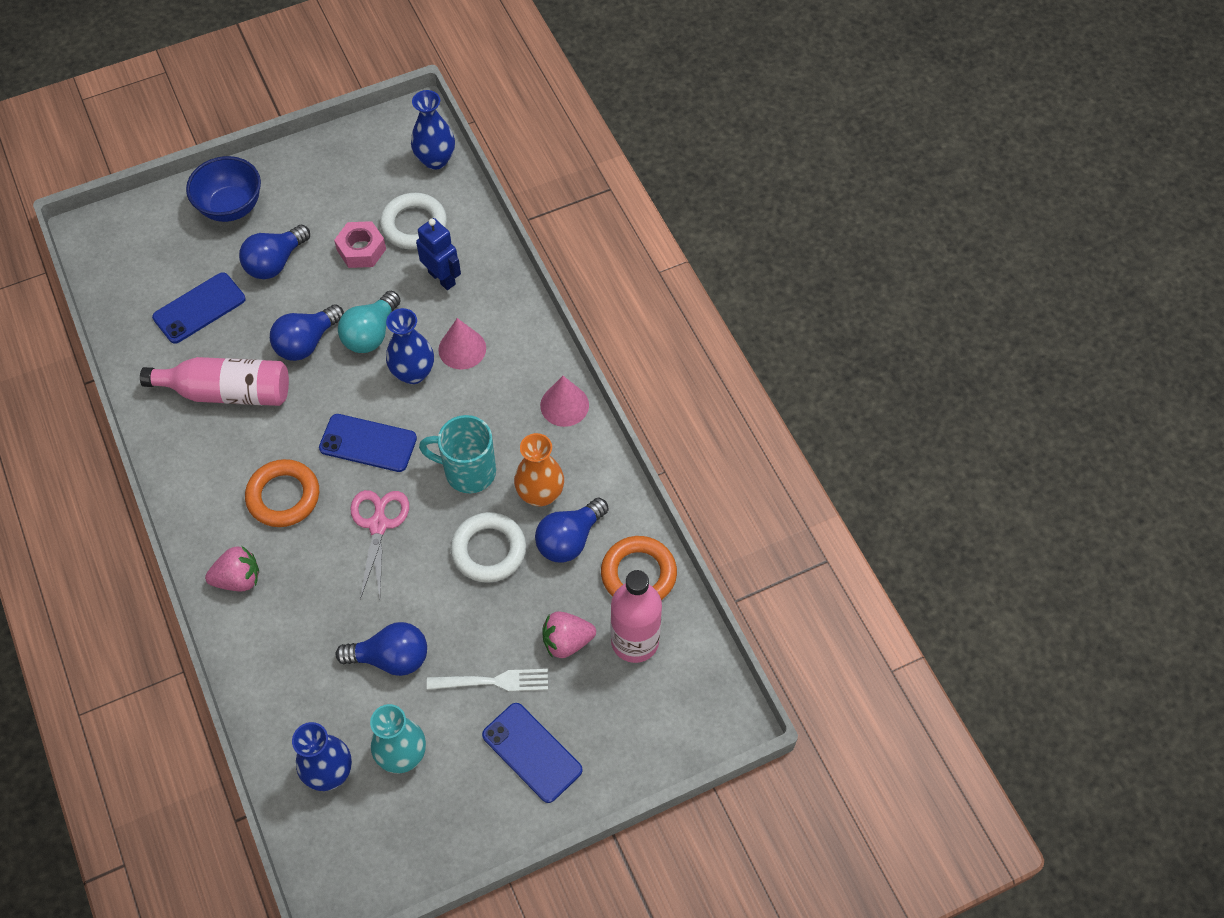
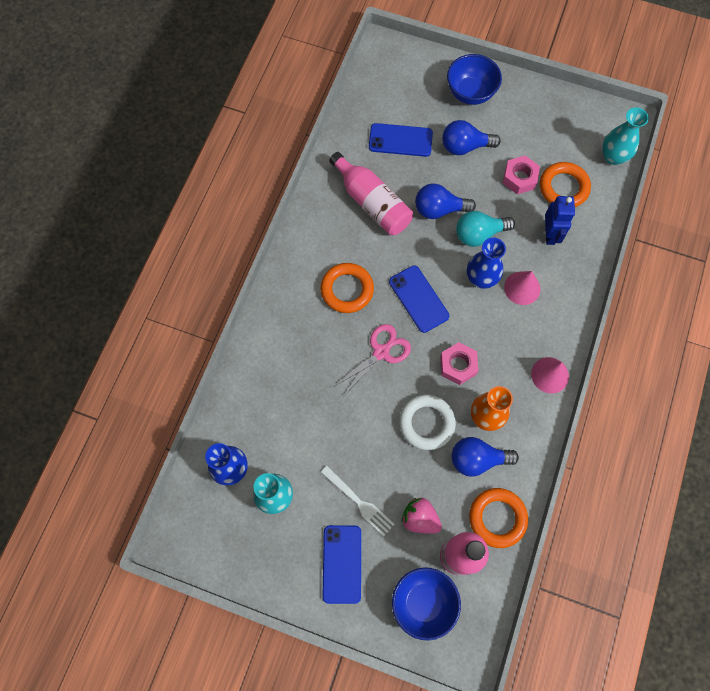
camera: 45 degrees right, 10 degrees up
pink strawberry [205,546,259,591] -> none
blue light bulb [336,622,427,676] -> none
white ring [380,193,447,249] -> orange ring [540,162,591,207]
blue vase [411,90,455,170] -> turquoise vase [602,107,649,165]
turquoise mug [419,415,496,493] -> pink nut [440,342,479,385]
none -> blue bowl [392,567,461,641]

